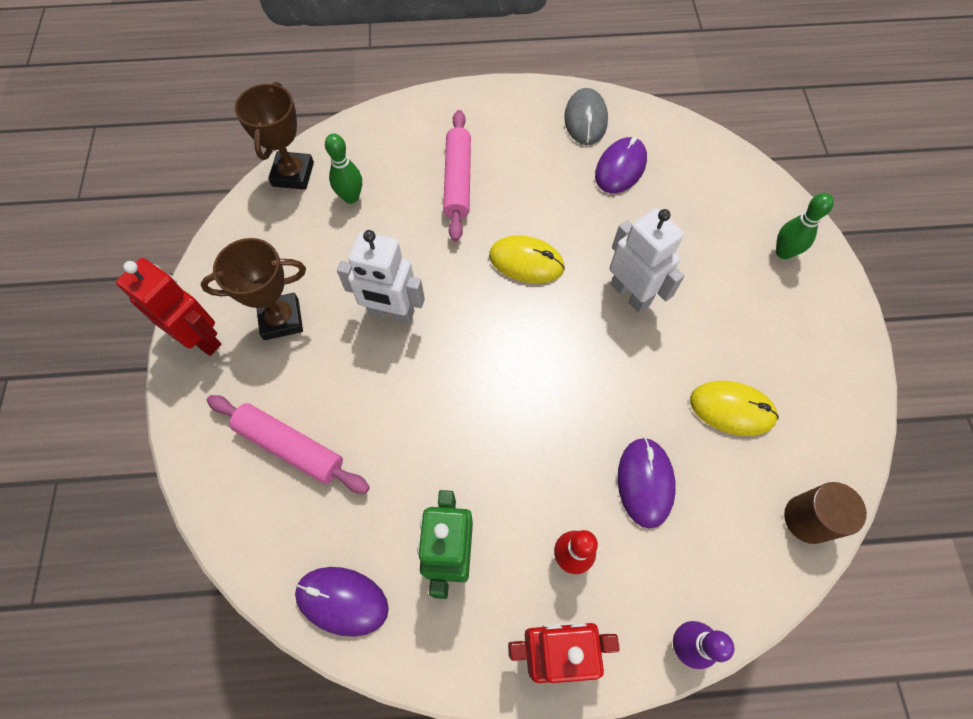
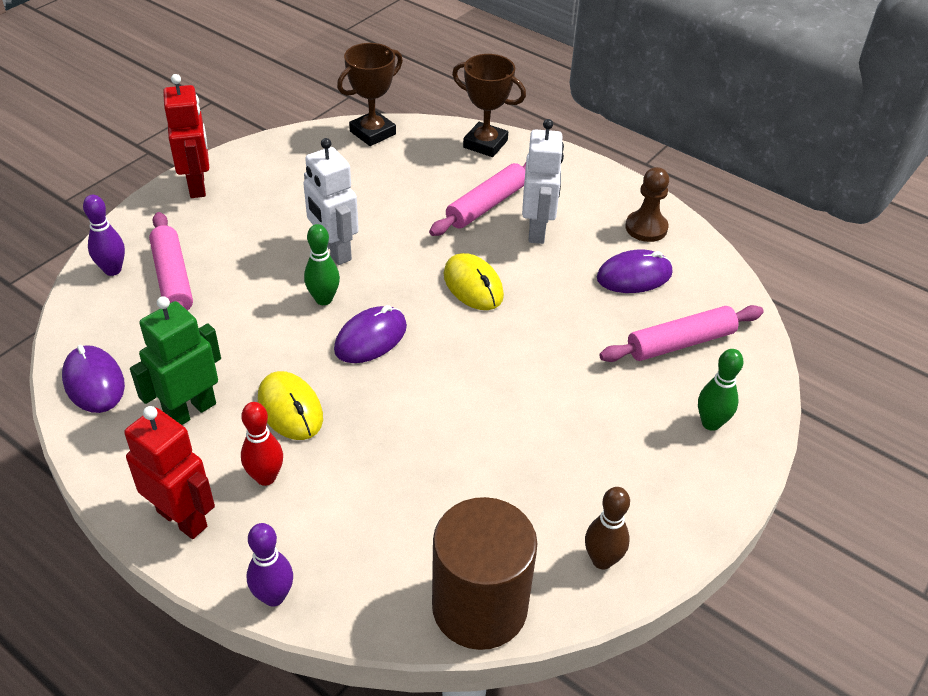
camera: 40 degrees right, 20 degrees down
brown trophy [201,238,306,340] -> brown trophy moved to [452,54,526,157]
green bowling pin [325,133,362,204] -> green bowling pin moved to [304,224,340,305]
grey mouse [564,88,608,145] -> brown pawn [625,167,669,242]
white robot [610,208,684,313] -> white robot moved to [522,119,564,244]
purple mouse [618,437,676,529] -> purple mouse moved to [334,305,407,363]
yellow mouse [690,381,779,436] -> yellow mouse moved to [258,371,323,440]
brown cylinder [784,482,867,544] -> brown cylinder [432,497,537,650], size x1.71
none -> purple bowling pin [83,195,125,276]
none -> brown bowling pin [585,487,630,569]
none -> pink rolling pin [599,305,764,362]

